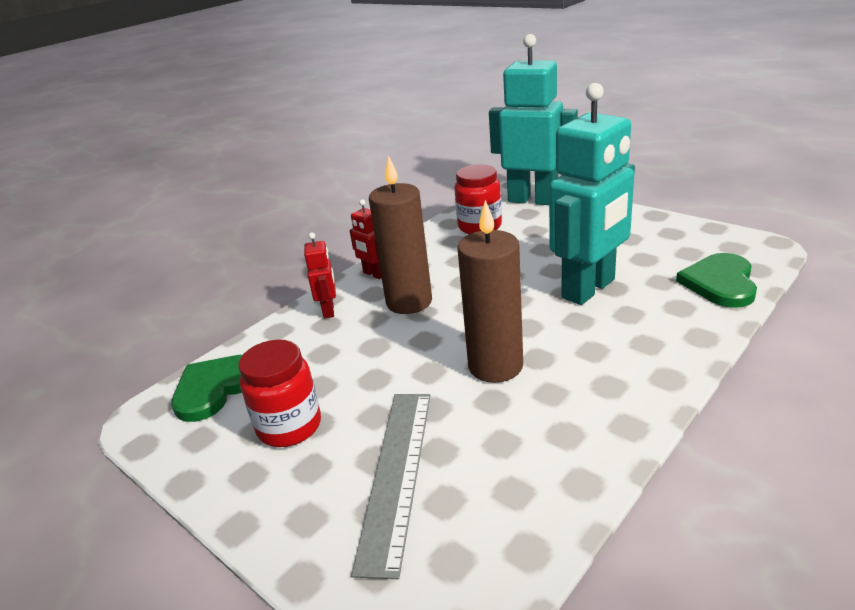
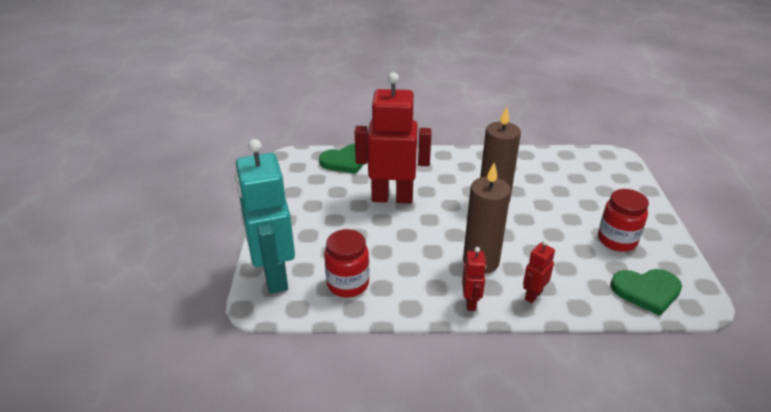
camera: 135 degrees left, 5 degrees up
grey ruler [351,394,431,579] -> none
turquoise robot [549,83,635,305] -> red robot [355,72,432,203]

